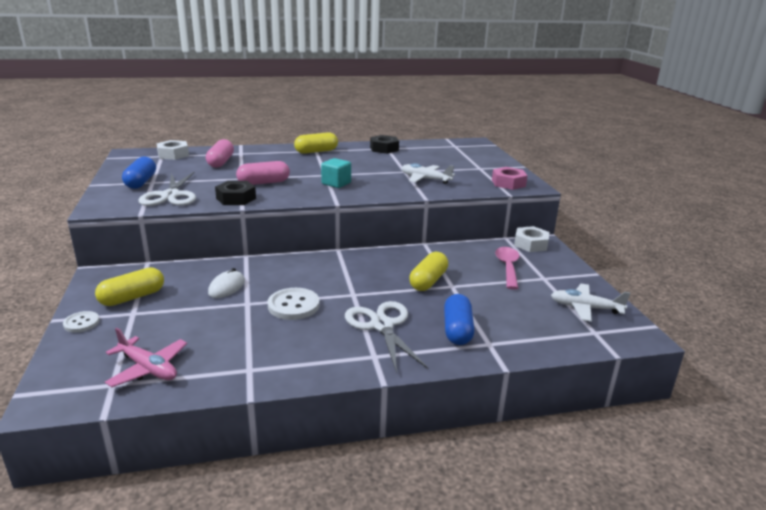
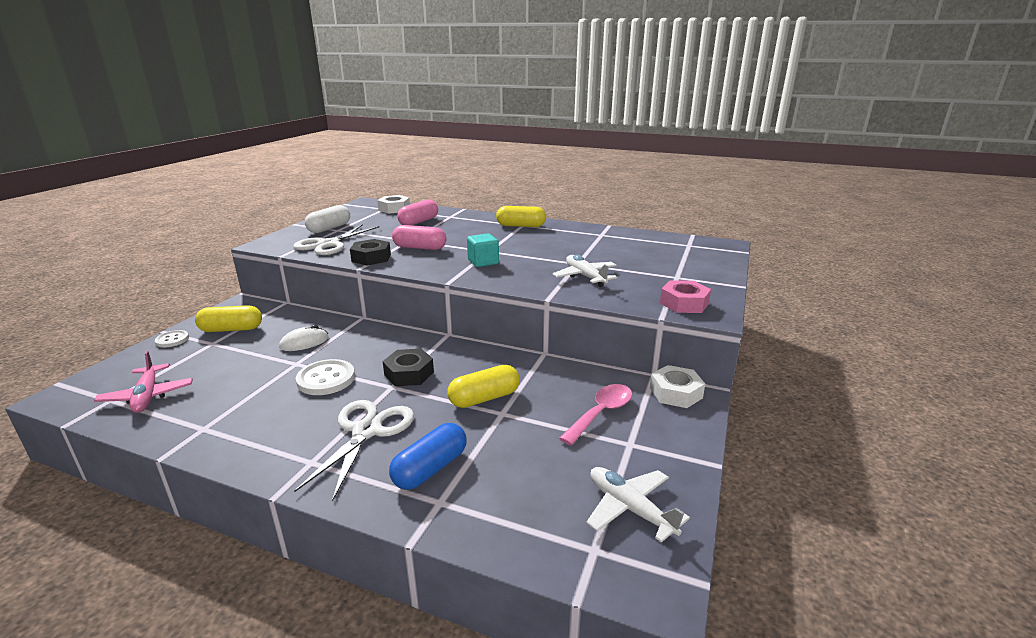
camera: 35 degrees right, 0 degrees up
blue capsule [122,156,156,189] -> white capsule [305,205,350,233]
black nut [370,135,399,154] -> black nut moved to [383,349,434,386]

